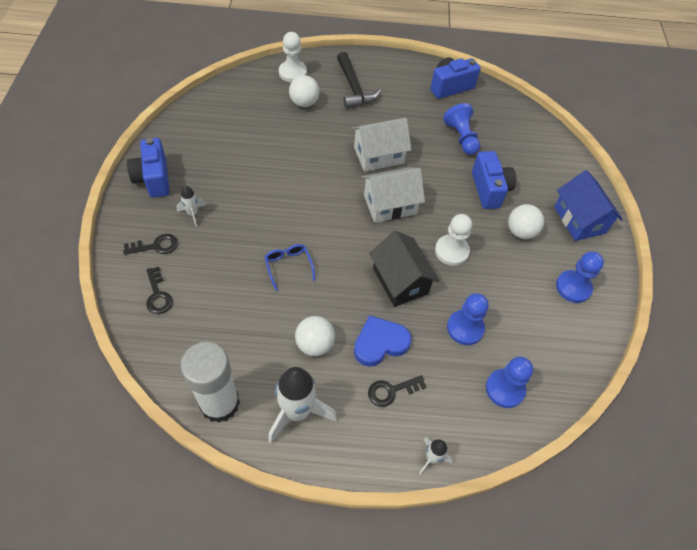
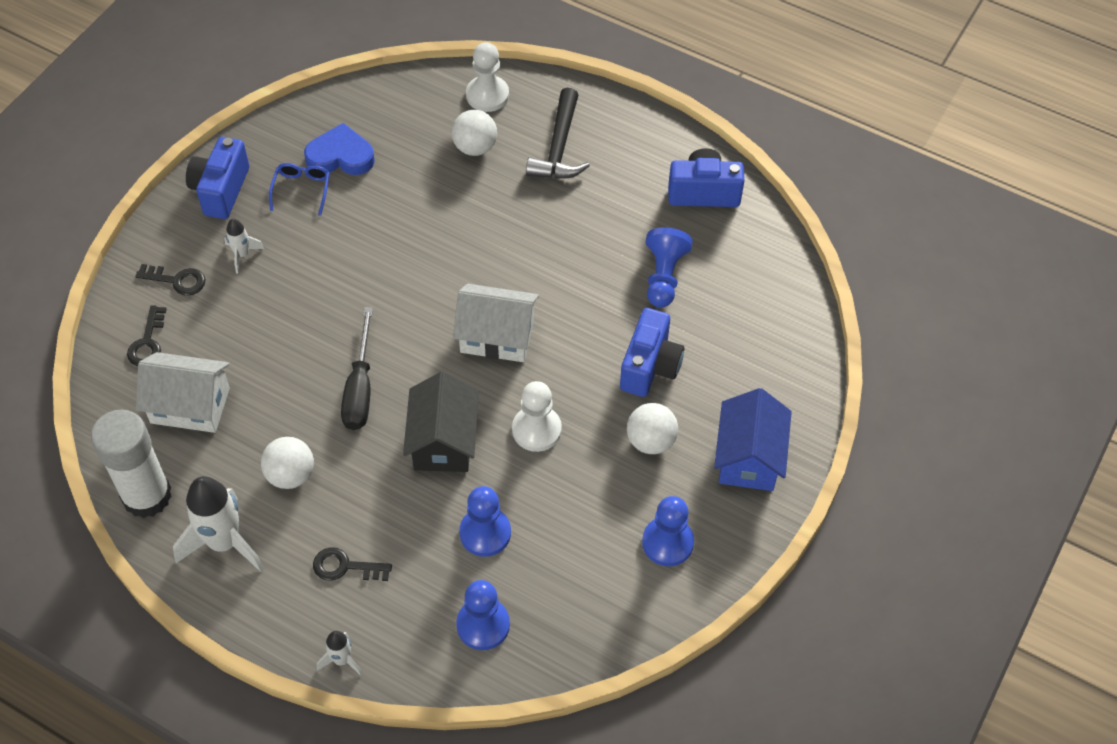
camera: 30 degrees right, 0 degrees up
blue glasses [265,244,315,291] -> blue glasses moved to [269,163,330,216]
white house [352,118,412,172] -> white house moved to [136,352,230,433]
blue heart [354,315,412,367] -> blue heart moved to [304,123,375,175]
none -> black screwdriver [341,307,373,430]

